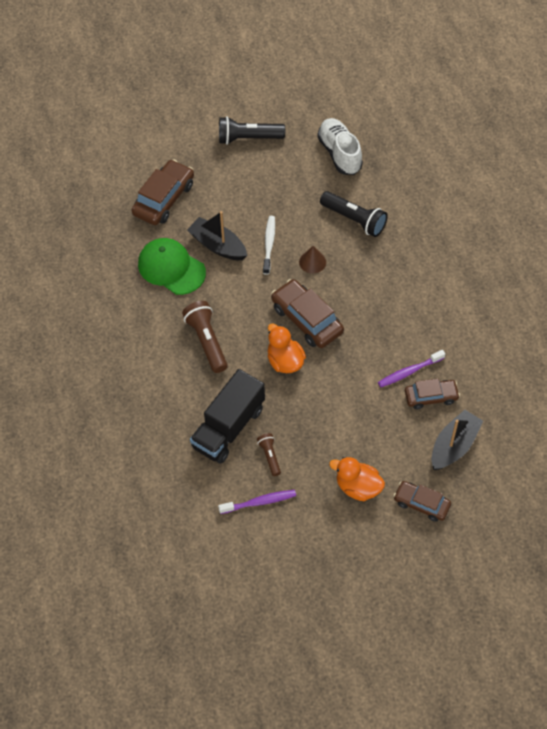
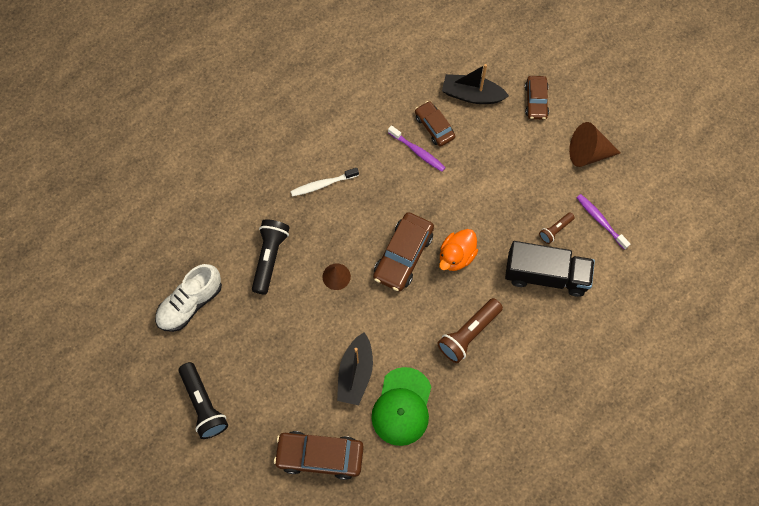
camera: 115 degrees left, 10 degrees up
white toothbrush [263,216,275,275] -> white toothbrush moved to [290,168,359,197]
orange duck [329,457,385,501] -> none
none -> brown cone [569,122,621,167]

